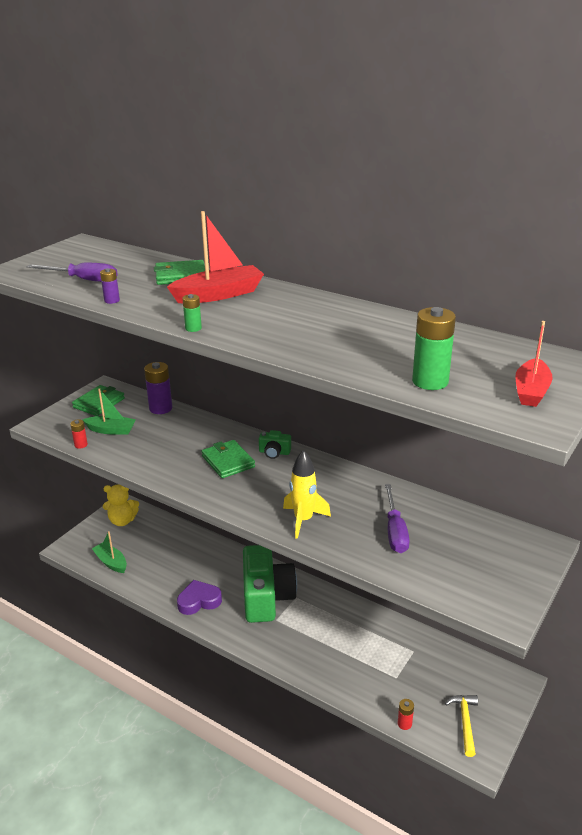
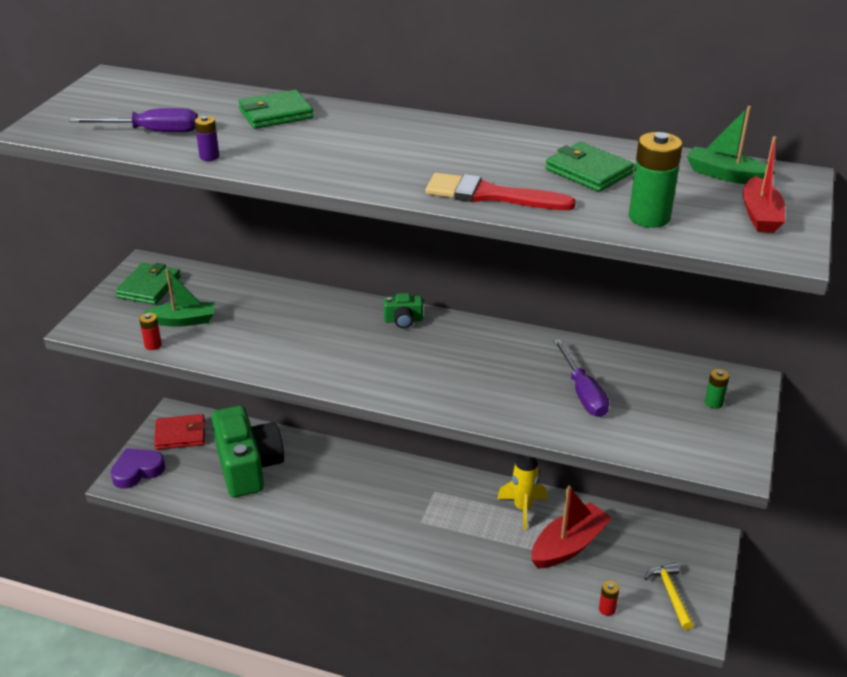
camera: 15 degrees left, 5 degrees up
green boat [92,531,127,573] -> green boat moved to [687,106,776,184]
yellow teddy bear [103,485,139,526] -> red wallet [154,414,205,450]
purple battery [144,362,172,414] -> none
red boat [167,211,264,303] -> red boat moved to [532,485,612,569]
purple heart [177,580,222,615] -> purple heart moved to [110,448,165,489]
green battery [182,294,202,332] -> green battery moved to [705,369,729,409]
green wallet [201,440,255,478] -> green wallet moved to [545,142,634,192]
green camera [243,545,297,623] -> green camera moved to [211,405,284,497]
yellow rocket [283,450,331,539] -> yellow rocket moved to [497,454,547,530]
none -> red brush [426,173,576,210]

